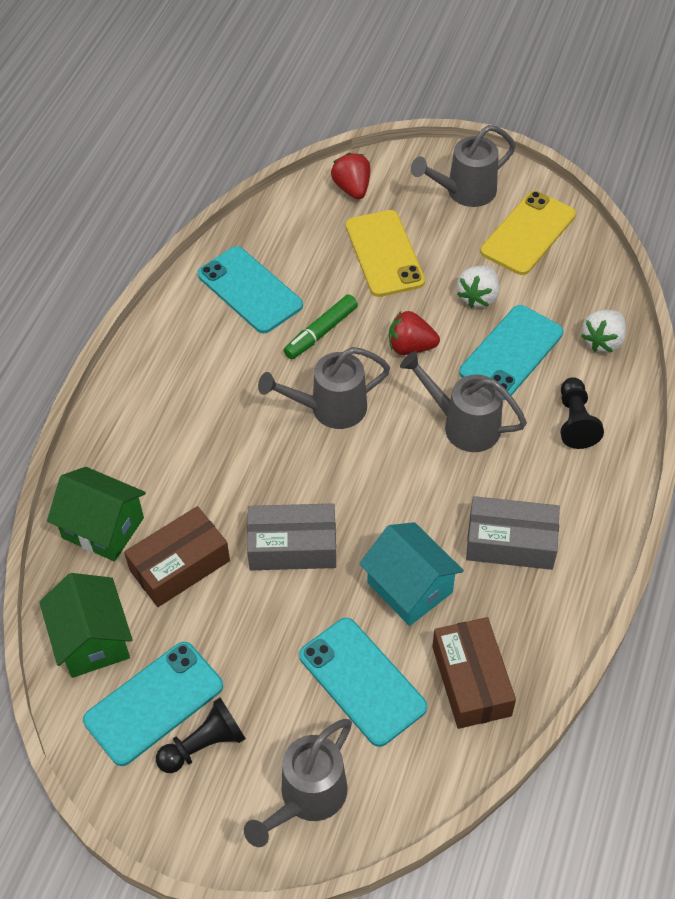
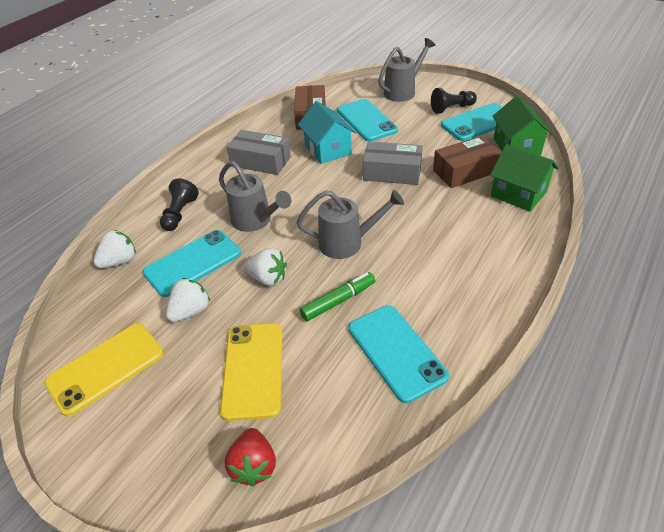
camera: 165 degrees left, 10 degrees down
red strawberry [389,311,440,355] -> white strawberry [244,248,287,286]
grey watering can [411,125,516,207] -> none

